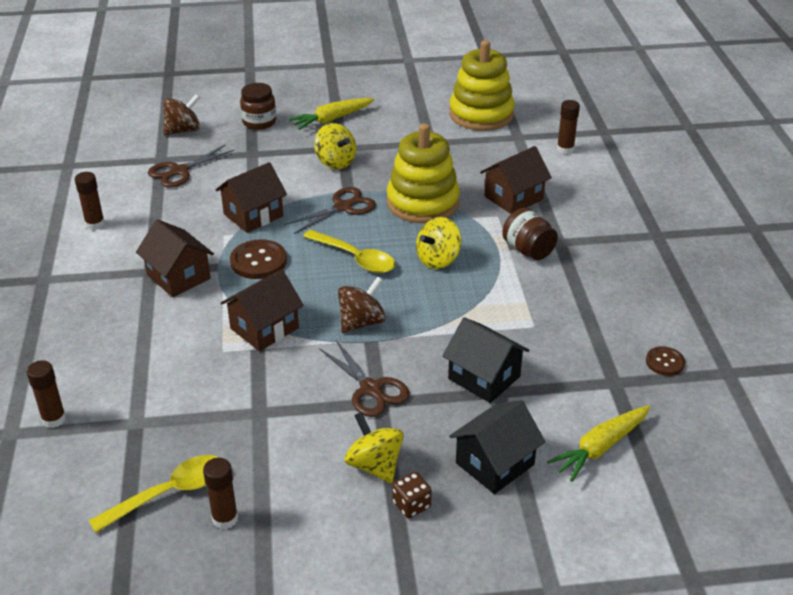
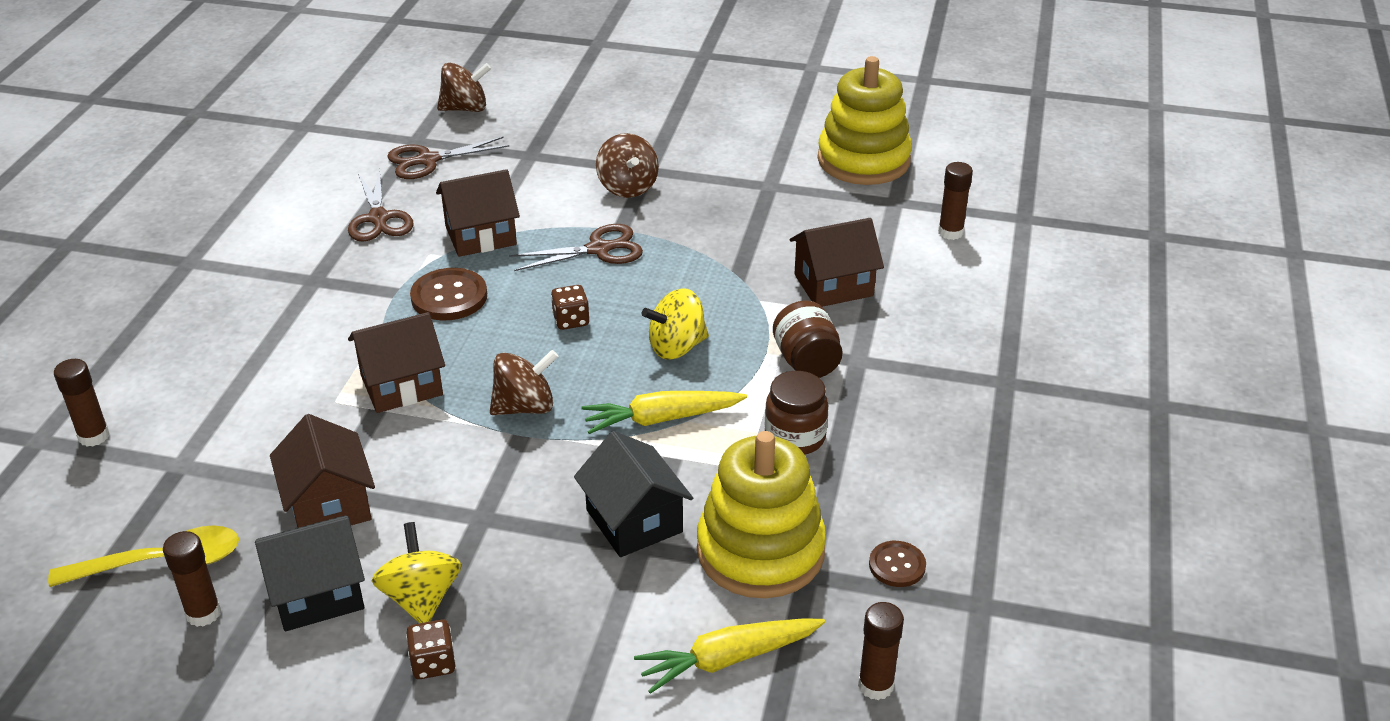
camera: 20 degrees right, 0 degrees up
brown glue stick [75,172,105,230] -> brown glue stick moved to [858,602,904,700]
brown house [136,219,214,297] -> brown house moved to [270,414,375,528]
brown jar [240,83,276,130] -> brown jar moved to [765,371,828,455]
yellow carrot [289,98,375,130] -> yellow carrot moved to [581,391,747,434]
yellow spoon [303,230,395,273] -> brown dice [551,285,590,330]
yellow spinning top [314,123,356,169] -> brown spinning top [596,133,659,198]
brown scissors [319,340,410,417] -> brown scissors moved to [348,169,414,242]
yellow stacking toy [387,123,460,223] -> yellow stacking toy moved to [697,431,826,598]
black house [449,400,545,494] -> black house moved to [255,516,365,631]

